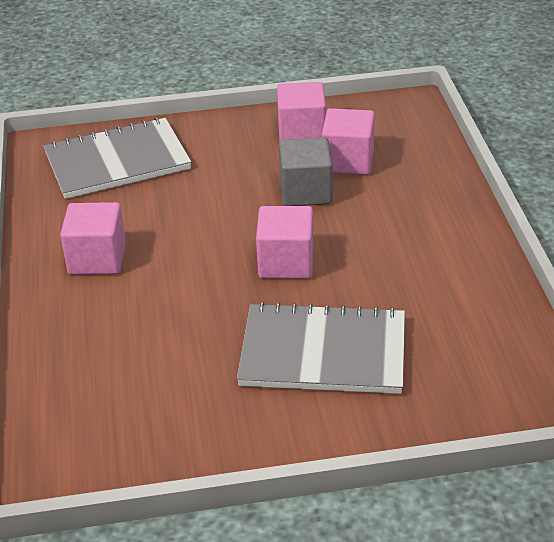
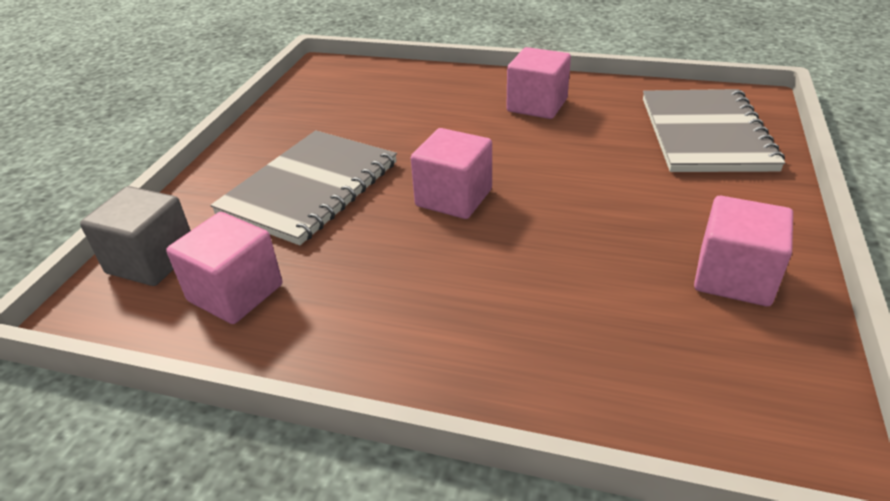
camera: 115 degrees right, 0 degrees up
grey cube [279,137,333,206] -> grey cube moved to [80,186,191,286]
pink cube [322,108,375,175] -> pink cube moved to [166,212,282,324]

